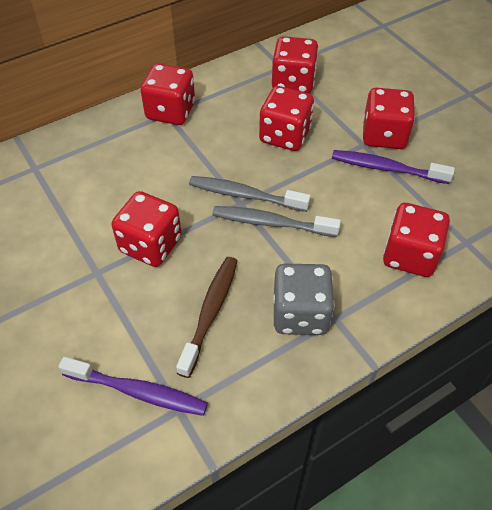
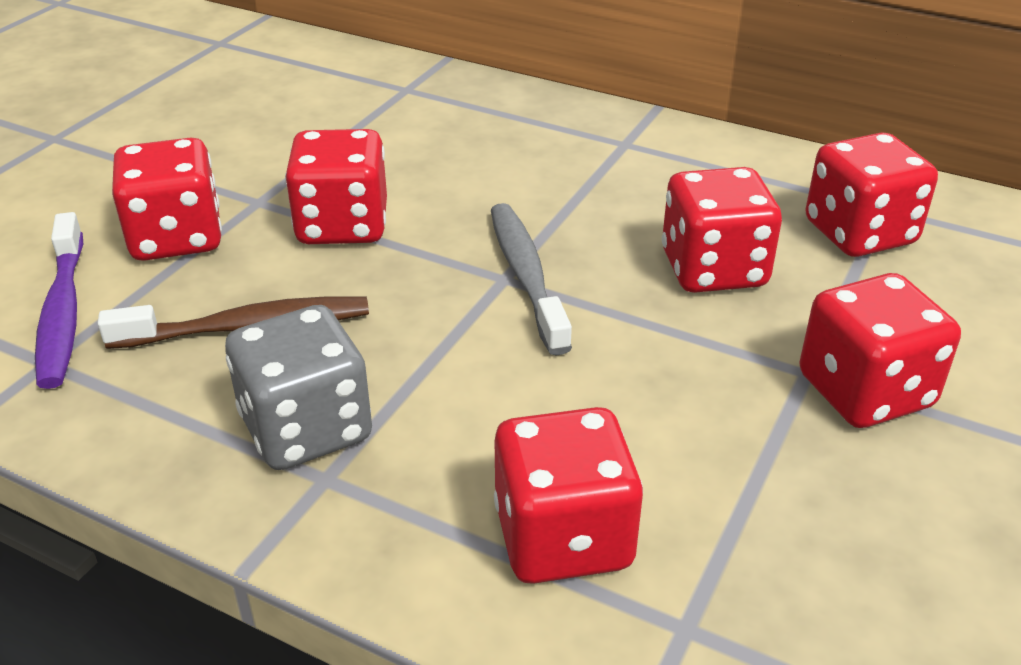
camera: 60 degrees right, 15 degrees down
red dice [141,63,195,125] -> red dice moved to [112,137,222,261]
grey toothbrush [213,206,341,237] -> none
purple toothbrush [332,150,455,184] -> none

